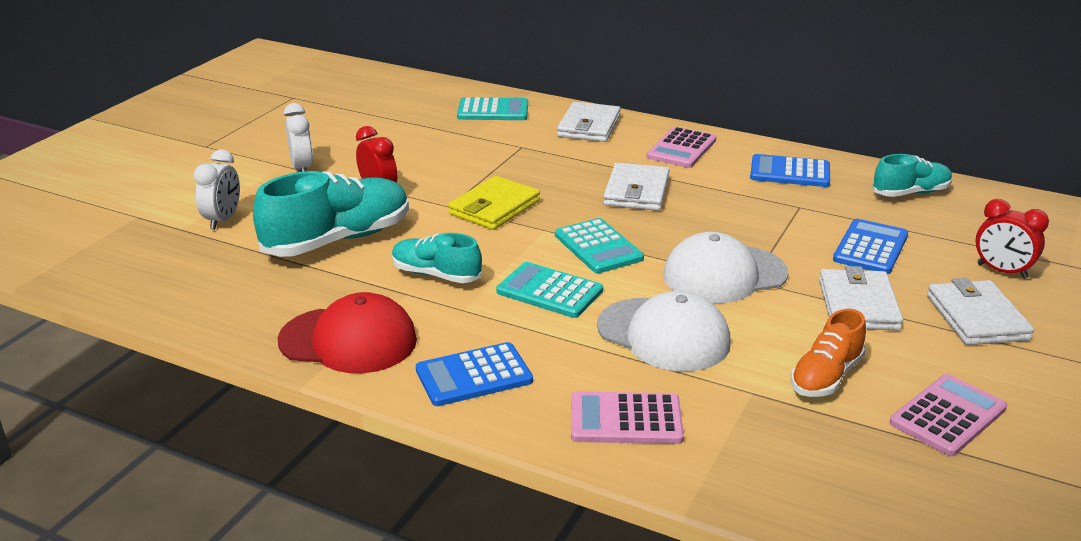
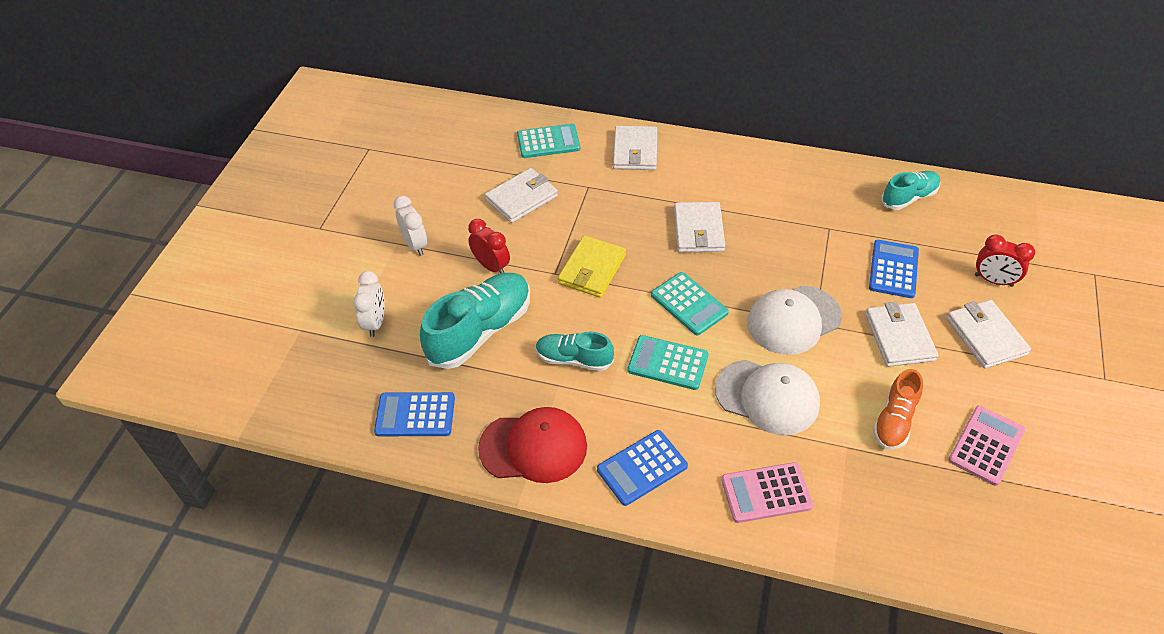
camera: 10 degrees left, 20 degrees up
pink calculator [646,127,716,168] -> none
blue calculator [750,154,830,187] -> blue calculator moved to [374,392,455,436]
none -> white wallet [485,168,558,223]

